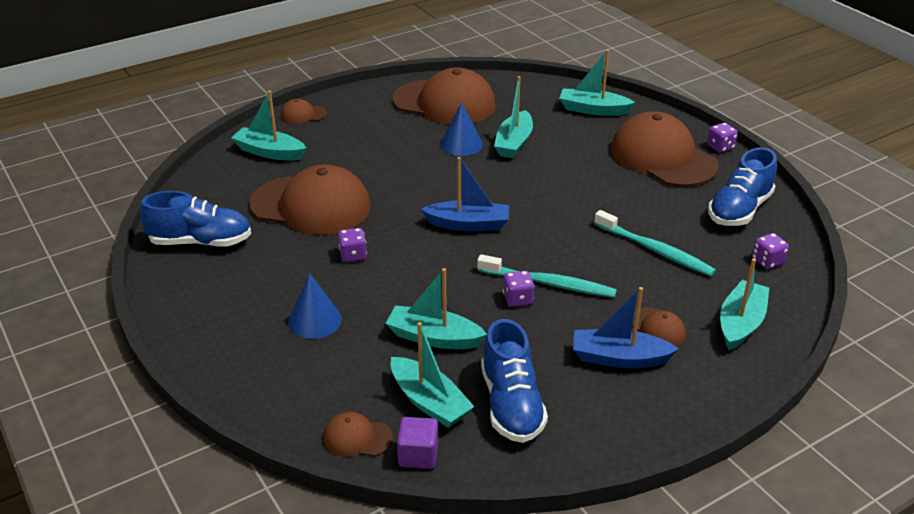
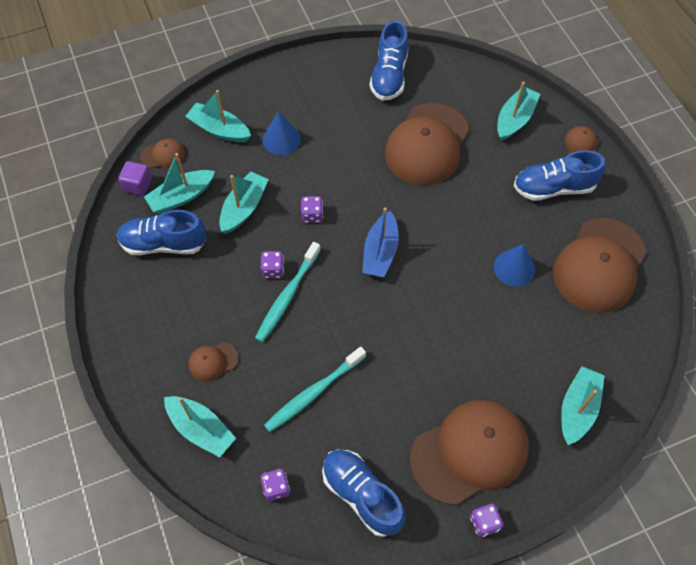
camera: 100 degrees right, 25 degrees up
brown cap [324,412,393,457] -> brown cap turned 60 degrees clockwise [140,138,185,168]
purple dice [338,228,367,262] -> purple dice moved to [301,196,323,223]
turquoise boat [494,76,533,158] -> turquoise boat moved to [185,90,251,142]
blue boat [573,287,679,368] -> none
none -> blue shoe [514,150,605,201]

